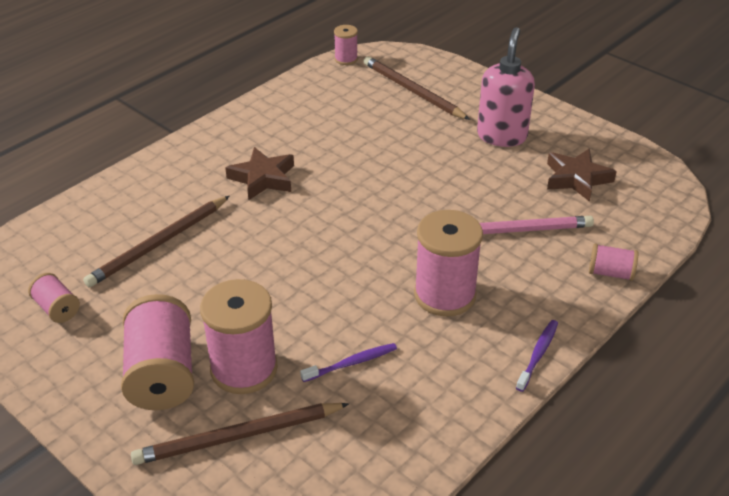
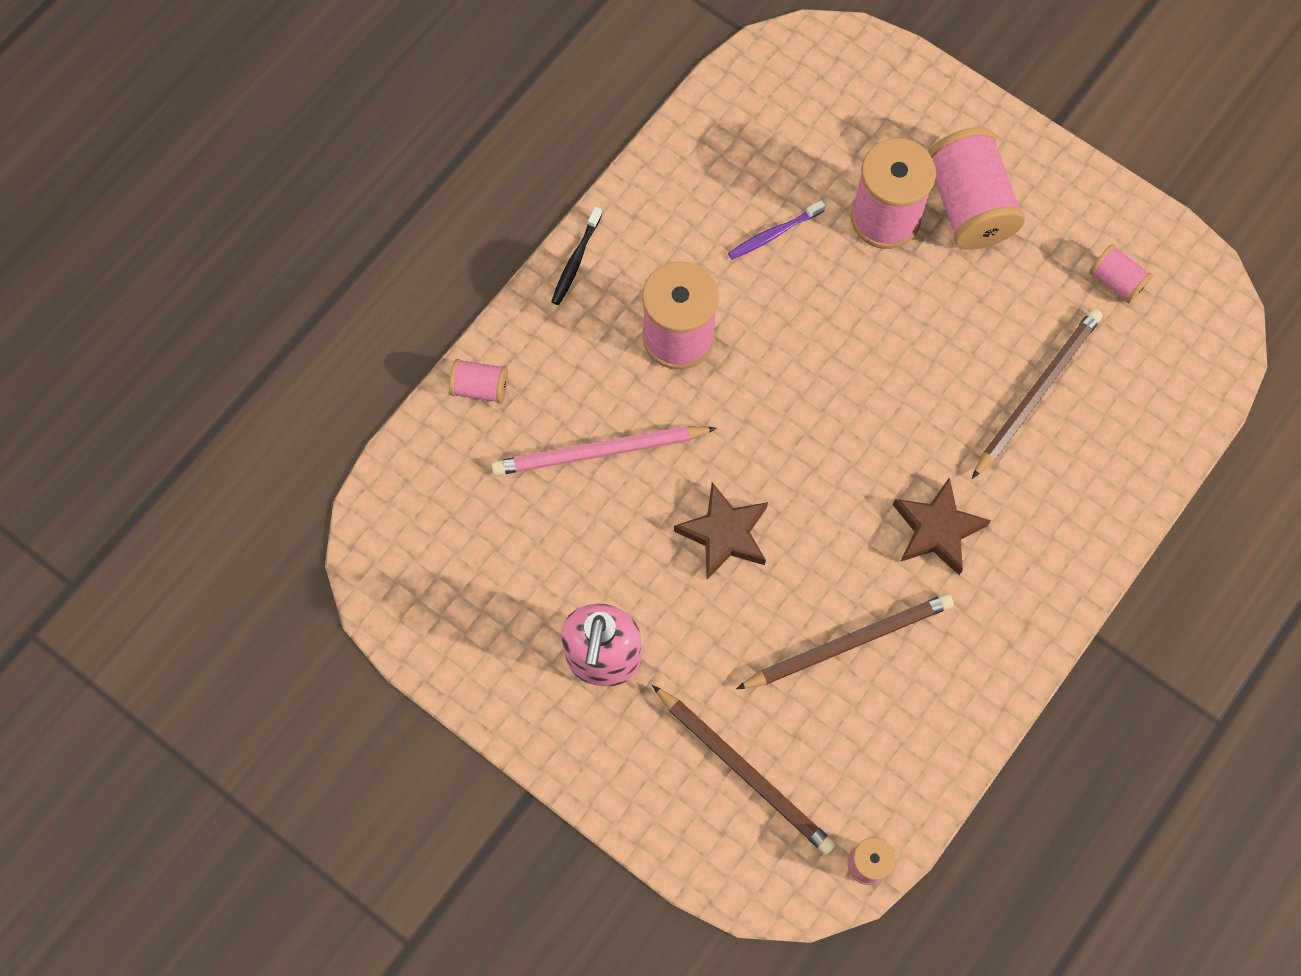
camera: 175 degrees right, 30 degrees up
brown pencil [131,403,349,465] -> brown pencil moved to [736,594,954,689]
purple toothbrush [516,320,558,392] -> black toothbrush [551,207,602,305]
brown star [547,149,617,202] -> brown star moved to [674,482,768,579]

